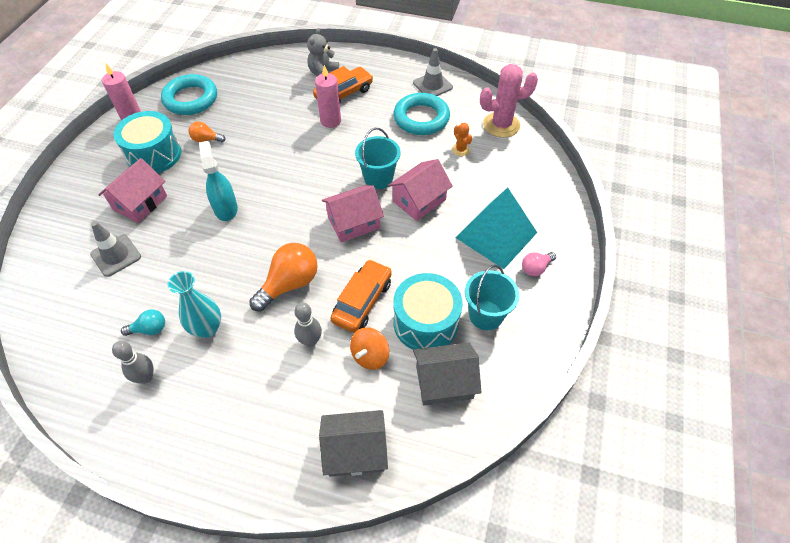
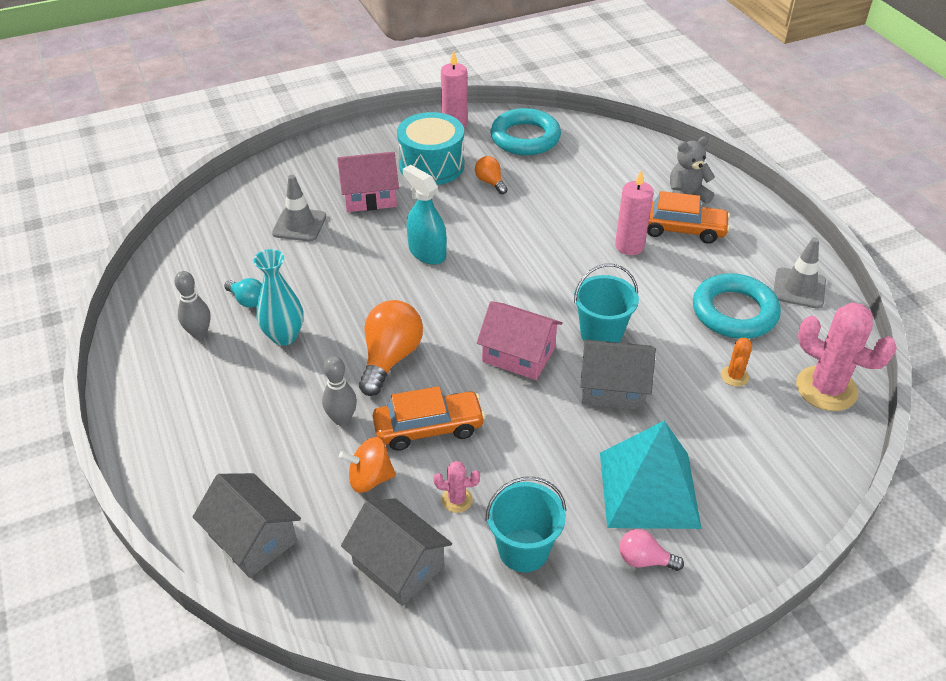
camera: 50 degrees right, 10 degrees down
turquoise spray bottle [199,141,238,221] -> turquoise spray bottle turned 75 degrees counterclockwise [403,165,447,265]
orange light bulb [249,243,318,311] -> orange light bulb turned 75 degrees counterclockwise [359,300,423,396]
pink house [388,159,453,221] -> grey house [580,340,656,410]
turquoise drum [393,273,463,350] -> pink cactus [433,461,480,513]

